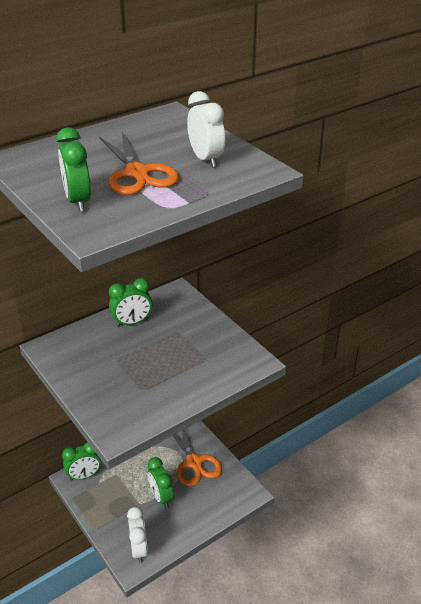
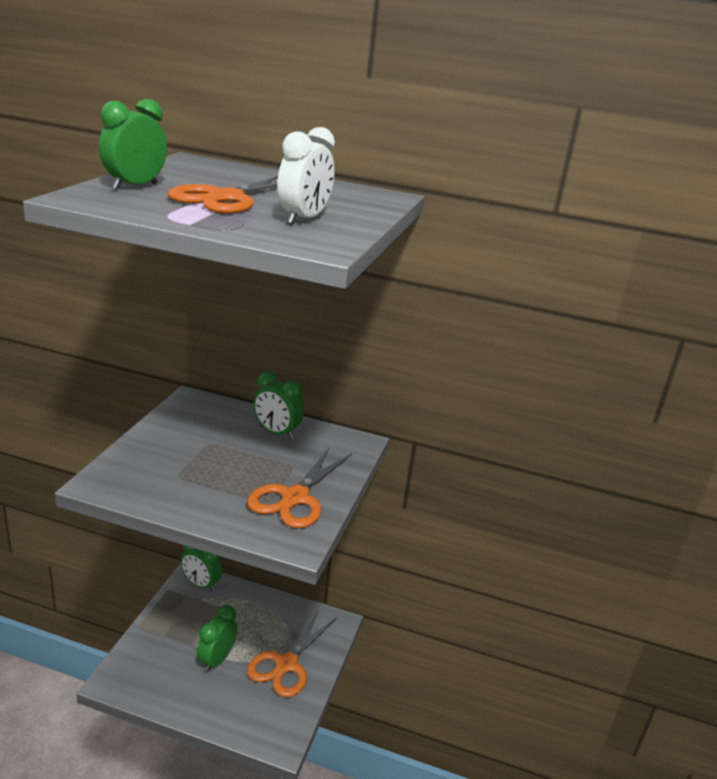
camera: 50 degrees right, 10 degrees down
white clock [127,507,148,563] -> none
none -> orange scissors [247,448,352,528]

